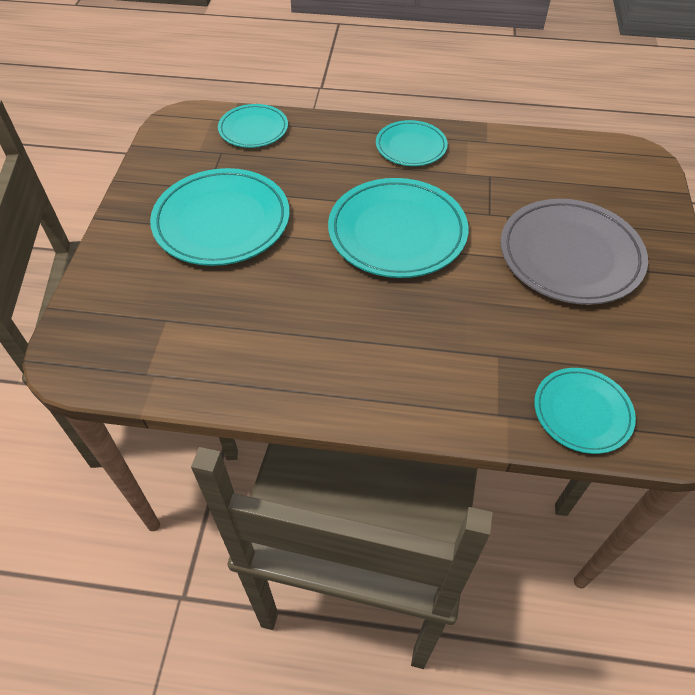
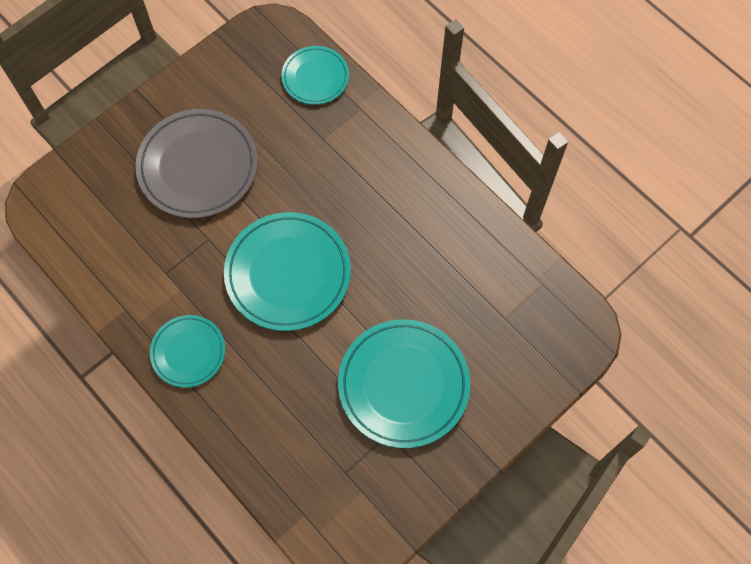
camera: 140 degrees left, 15 degrees up
turquoise plate [218,104,288,148] -> none

